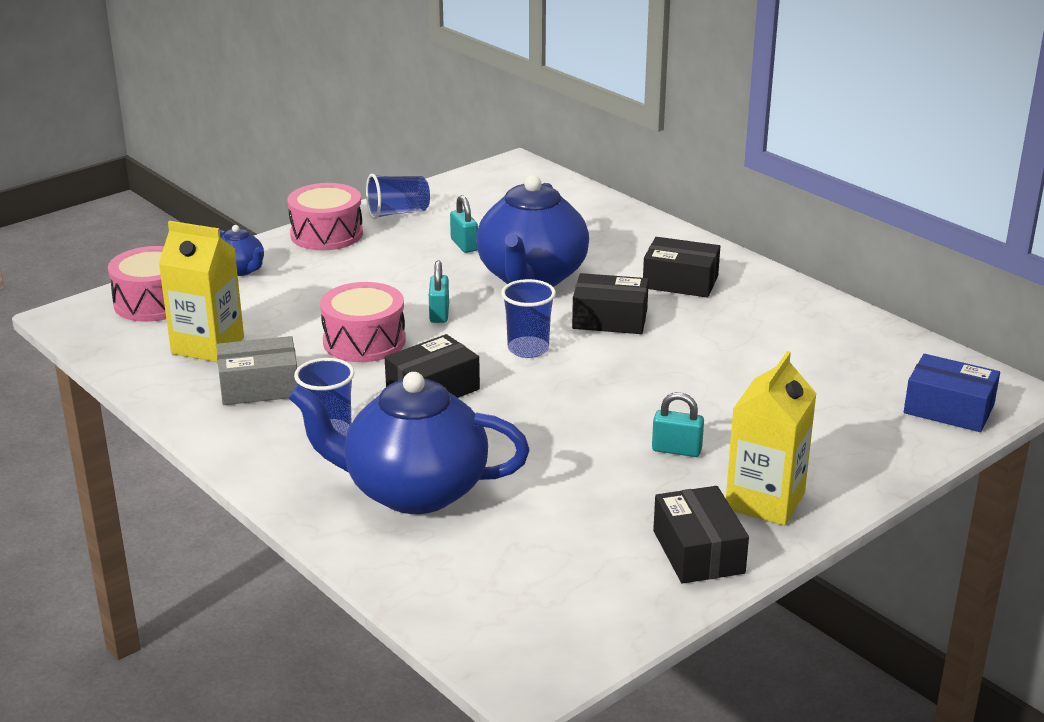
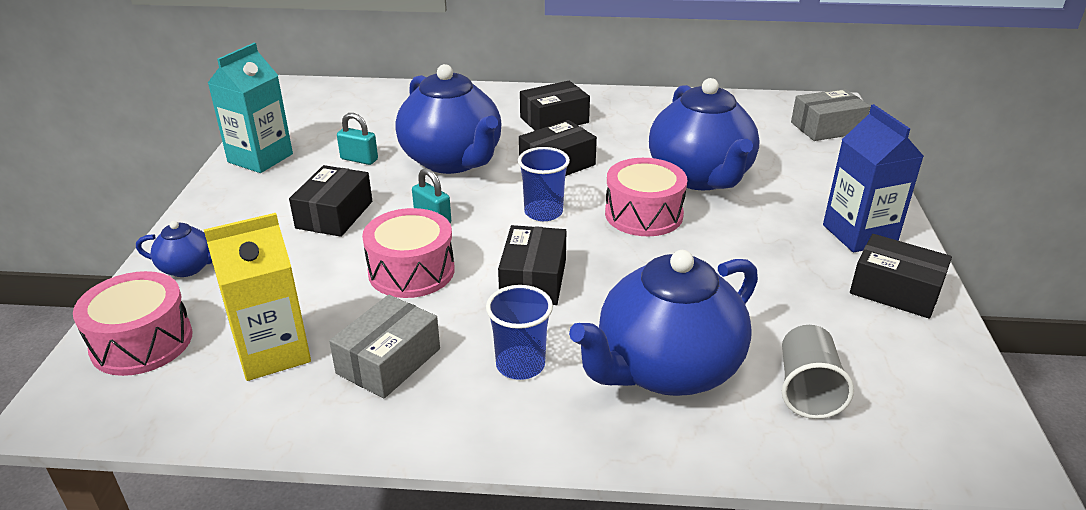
camera: 45 degrees left, 5 degrees up
pink drum [288,183,363,250] -> pink drum moved to [605,158,687,236]
blue cup [366,174,430,219] -> turquoise carton [208,43,293,173]
turquoise padlock [652,392,704,457] -> none
yellow carton [726,351,817,526] -> blue carton [823,104,924,253]
blue box [904,354,1000,432] -> grey box [791,89,871,141]
none -> black box [289,165,372,237]
none -> blue teapot [649,78,760,190]
none -> grey cup [782,325,854,419]

